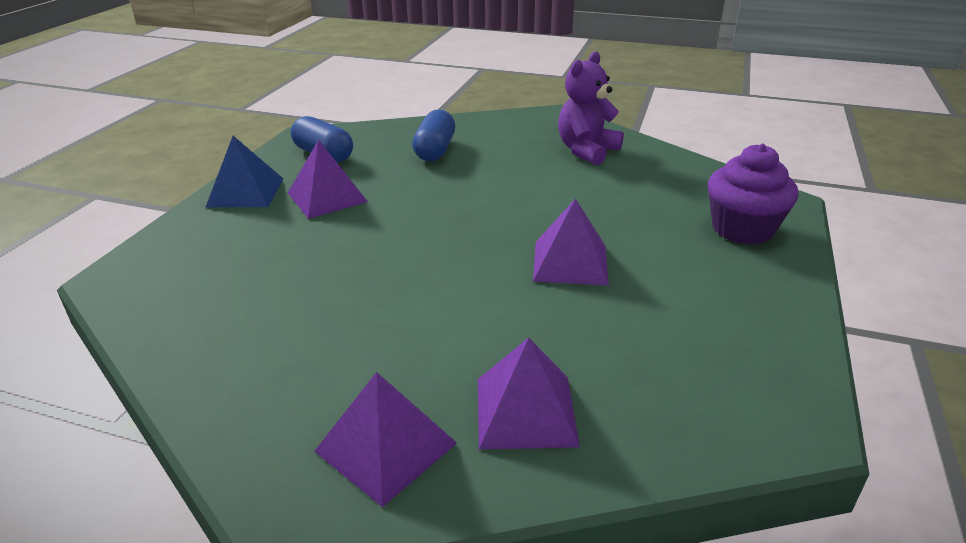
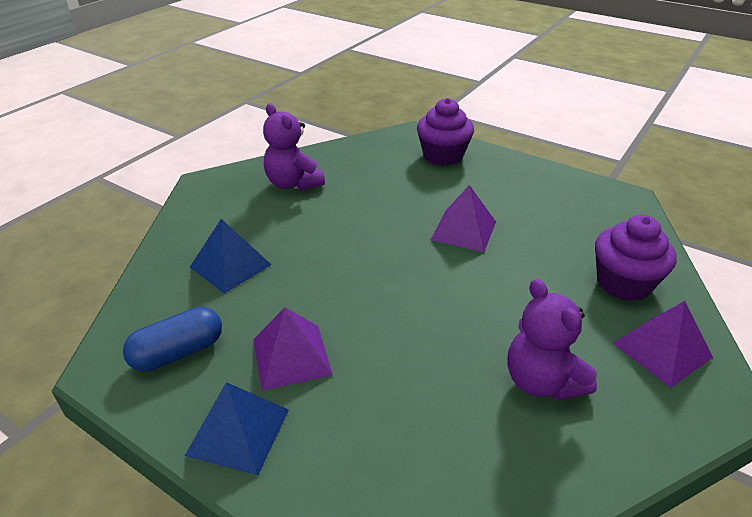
camera: 75 degrees left, 5 degrees up
blue capsule [412,109,455,161] -> blue pyramid [190,219,271,294]
purple pyramid [478,338,580,449] -> purple cupcake [595,215,677,301]
none -> purple teddy bear [507,279,597,401]

